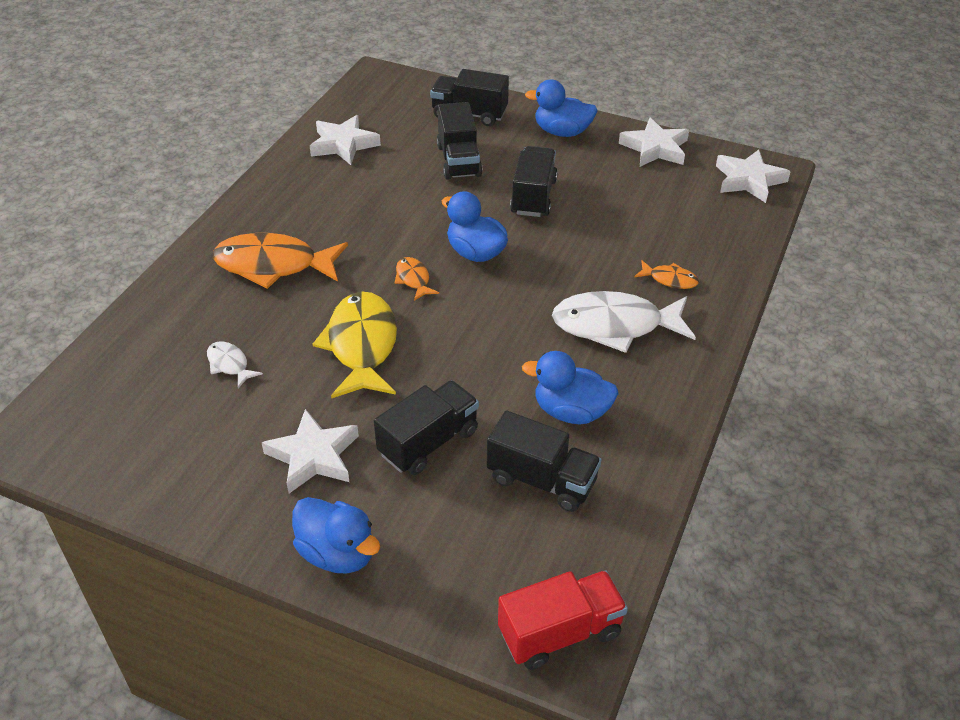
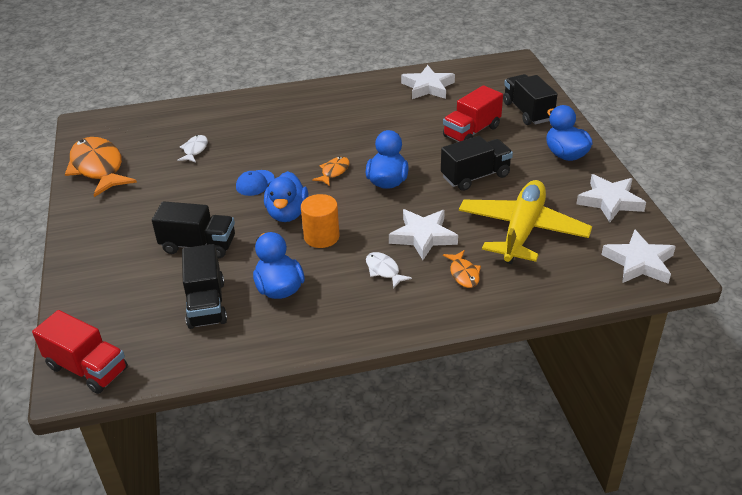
camera: 55 degrees right, 5 degrees down
orange fish [213,233,348,289] -> orange fish moved to [65,137,137,197]
white star [262,409,359,493] -> white star moved to [389,209,458,260]
blue duck [292,497,380,573] -> blue duck moved to [264,171,308,222]
yellow fish [312,292,397,399] -> blue cap [236,170,275,196]
black truck [437,102,483,180] -> red truck [443,85,503,142]
white fish [552,291,696,353] -> white fish [366,252,412,289], size x0.47
none -> orange cylinder [301,194,340,248]
none -> yellow plane [459,180,592,264]

